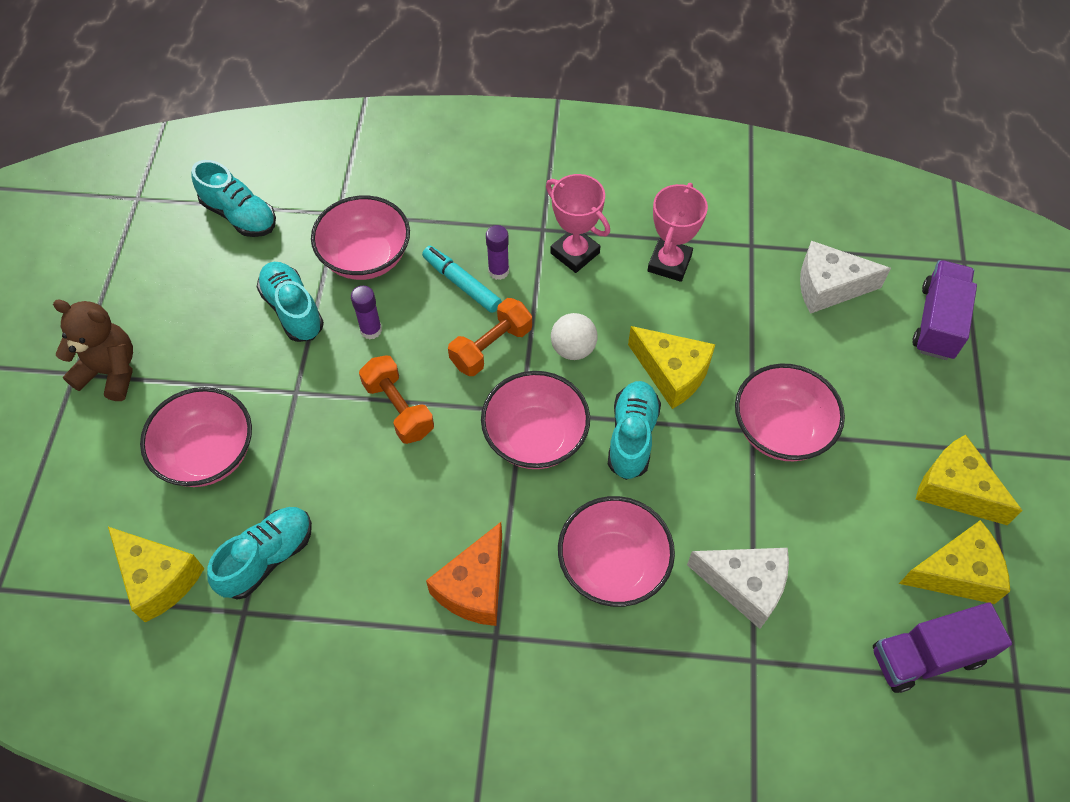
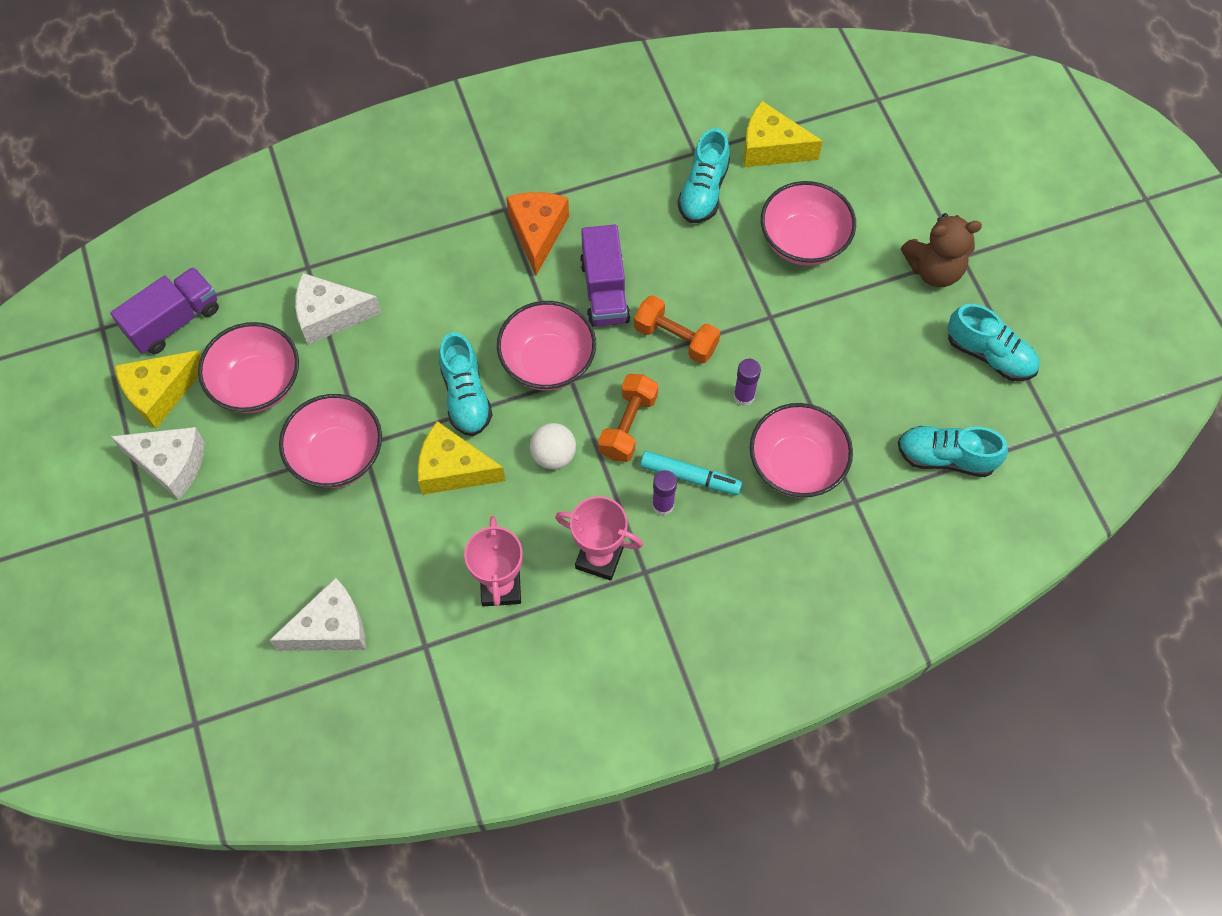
camera: 155 degrees right, 5 degrees up
turquoise shoe [257,262,324,342] -> turquoise shoe moved to [947,304,1040,381]
pink bowl [558,496,675,607] -> pink bowl moved to [198,322,299,413]
purple truck [913,260,977,360] -> purple truck moved to [580,225,630,327]
yellow cheese [915,435,1023,525] -> white cheese [110,427,205,500]

